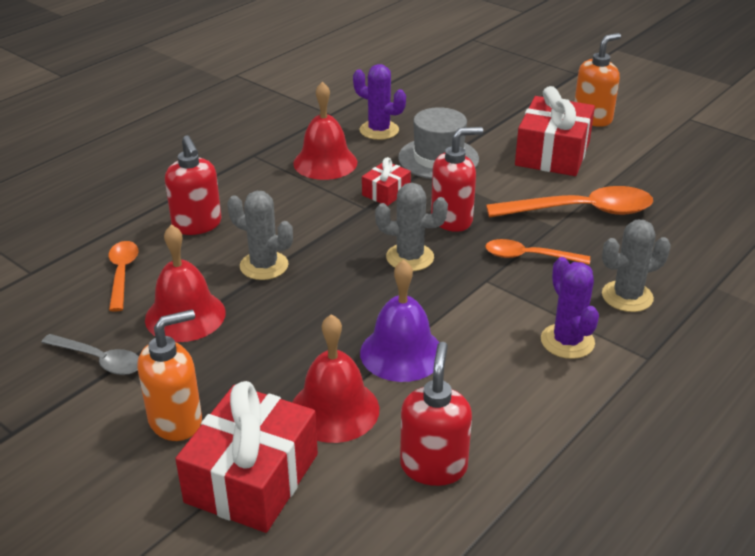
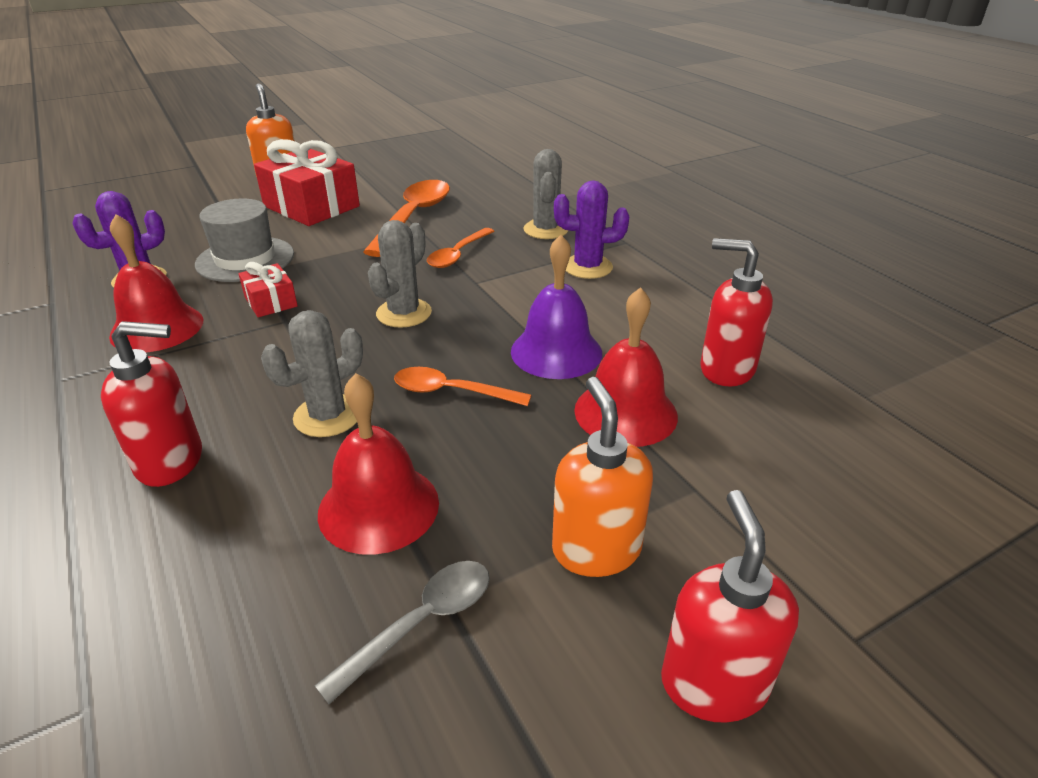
camera: 70 degrees left, 0 degrees up
orange spoon [109,241,138,312] -> orange spoon moved to [394,367,531,406]
red gift [175,381,318,533] -> none
red soap dispenser [431,127,483,232] -> red soap dispenser moved to [661,490,799,723]

